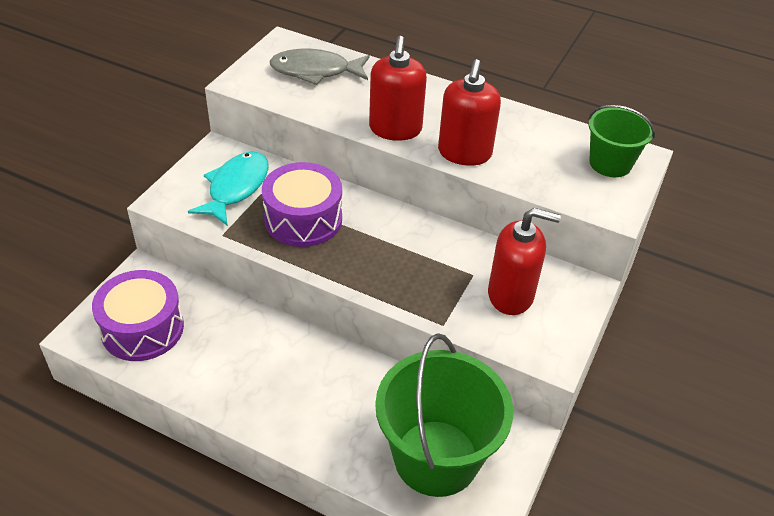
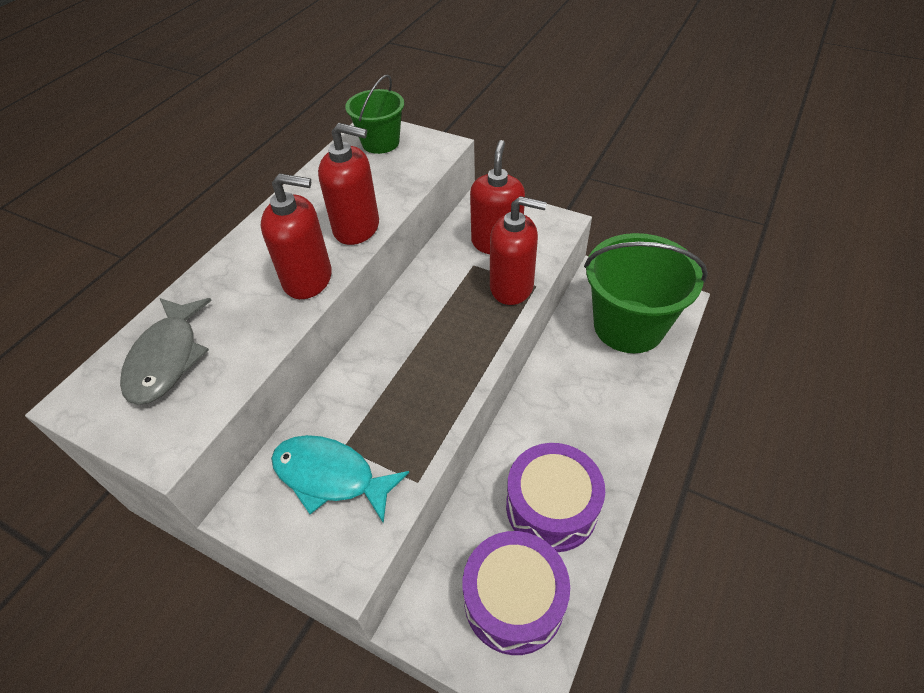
camera: 85 degrees left, 5 degrees up
purple drum [262,162,342,247] -> purple drum moved to [506,443,605,552]
none -> red soap dispenser [490,196,547,305]

